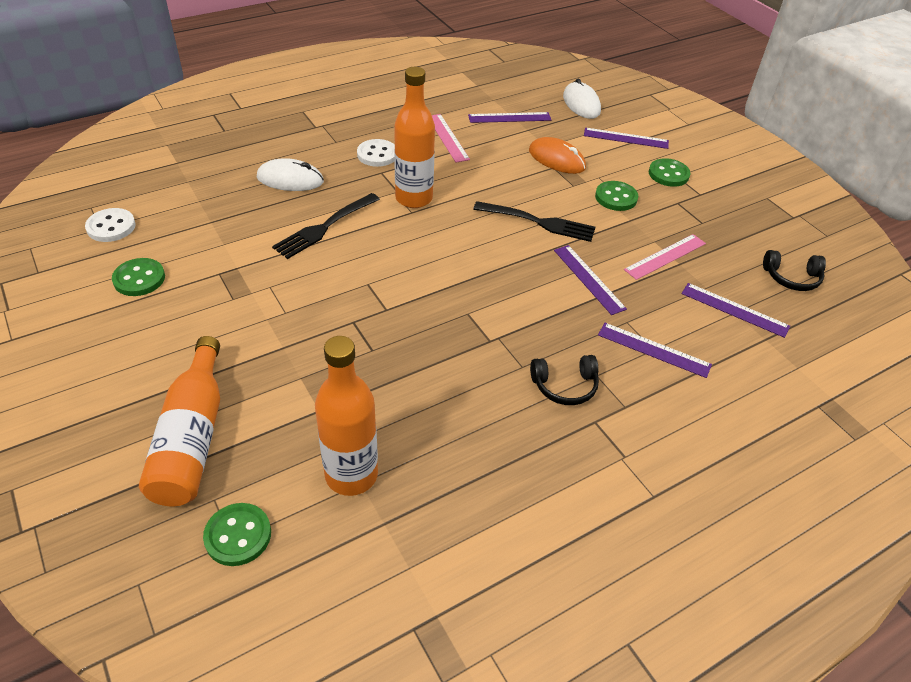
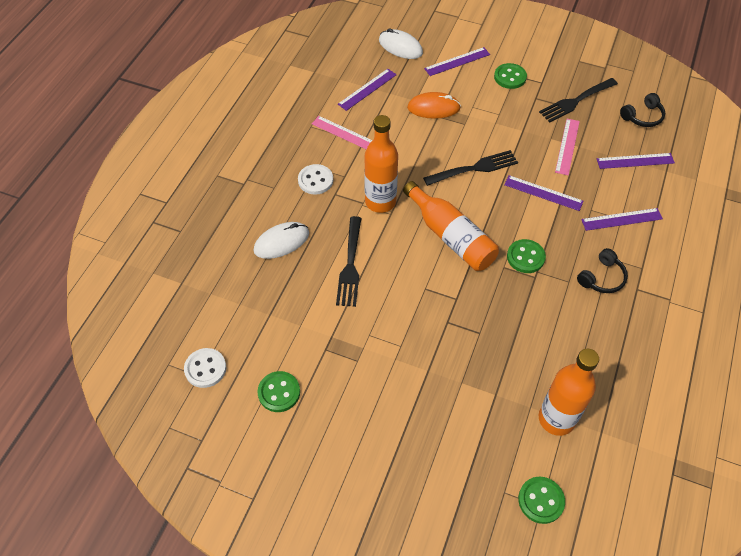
camera: 35 degrees left, 10 degrees up
orange bottle [139,336,220,506] -> orange bottle moved to [403,181,499,271]
green button [595,181,638,211] -> green button moved to [507,239,546,273]
none -> black fork [539,78,618,122]

